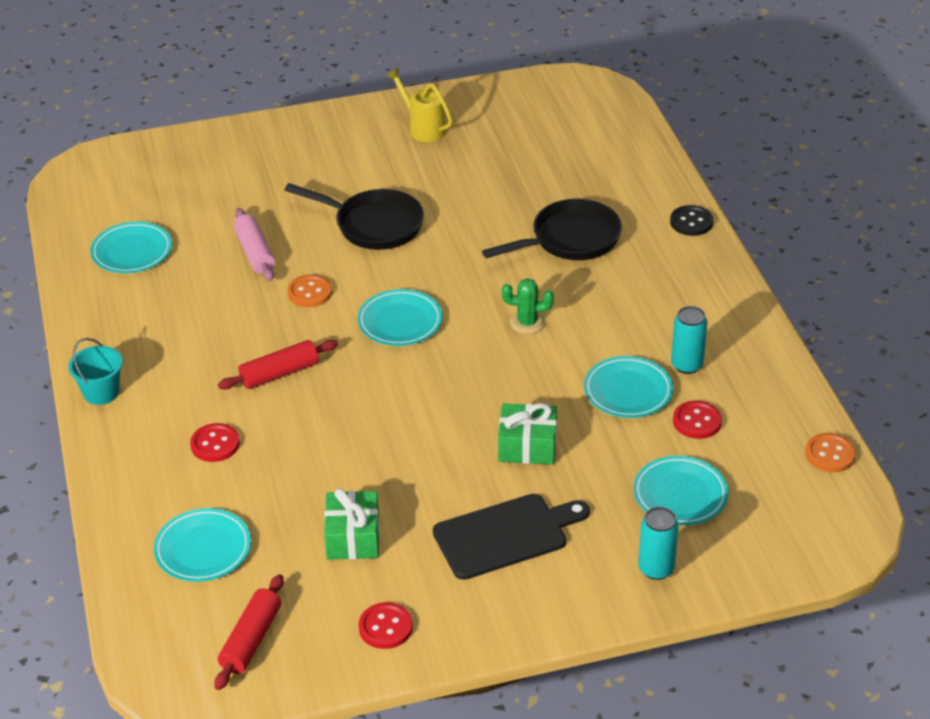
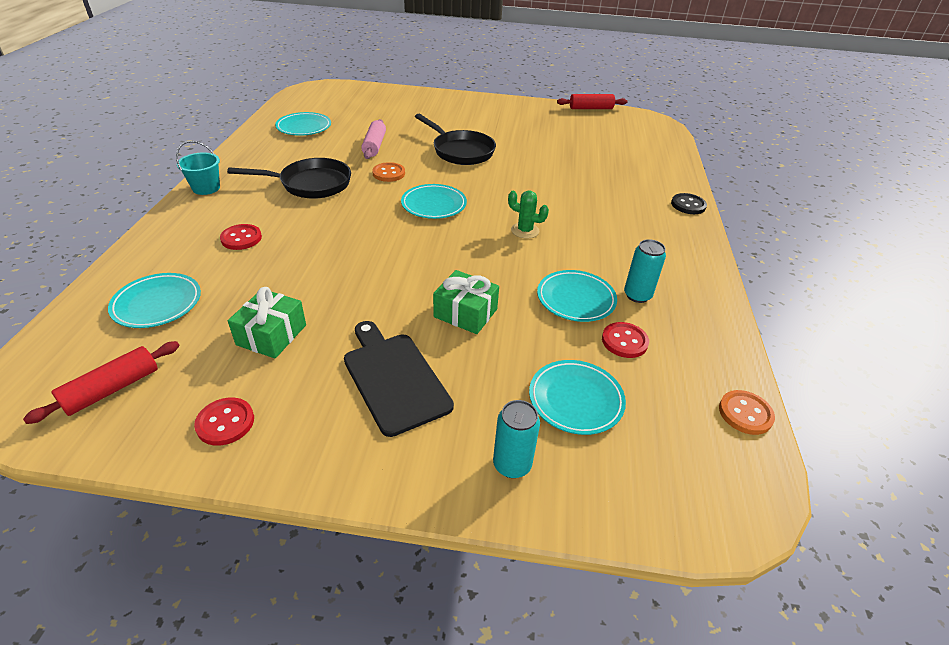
camera: 20 degrees right, 0 degrees up
red rolling pin [218,340,338,390] -> red rolling pin moved to [557,94,627,109]
yellow watering can [386,68,453,142] -> none
black cutting board [433,494,590,580] -> black cutting board turned 120 degrees counterclockwise [344,321,454,437]
black pan [482,199,622,260] -> black pan moved to [227,158,351,199]

